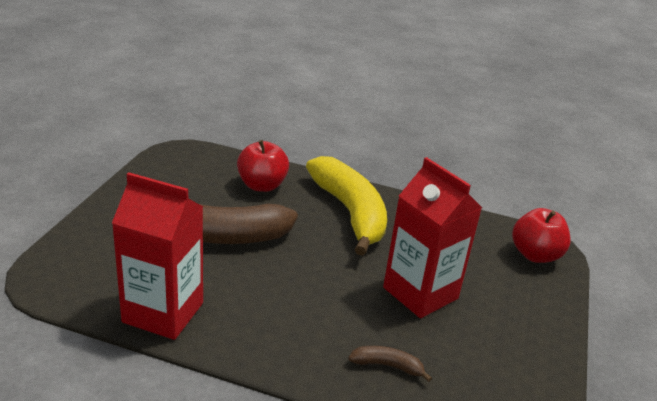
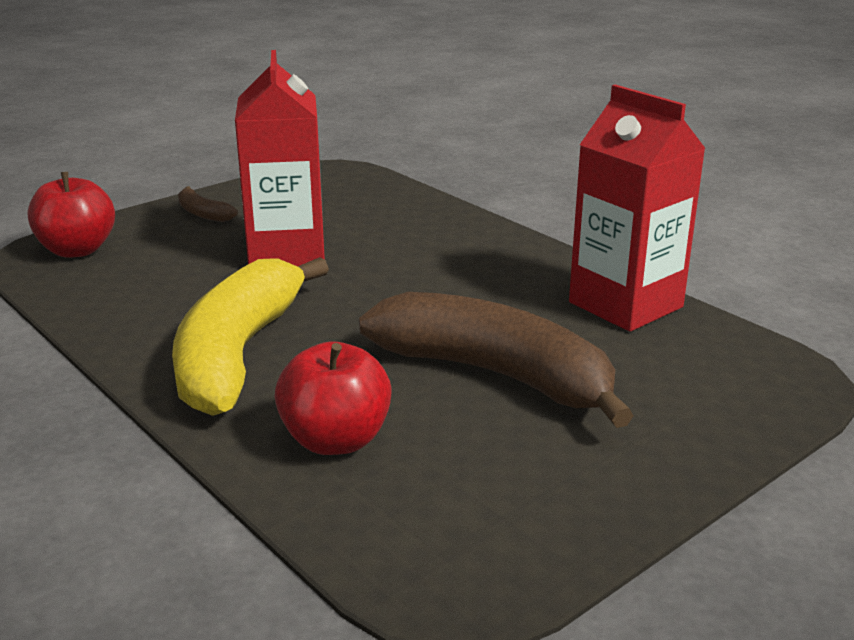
camera: 145 degrees left, 5 degrees down
brown banana [348,346,432,382] -> brown banana moved to [178,186,238,222]

